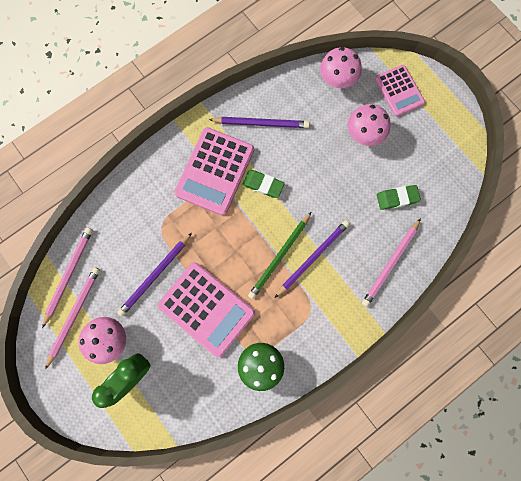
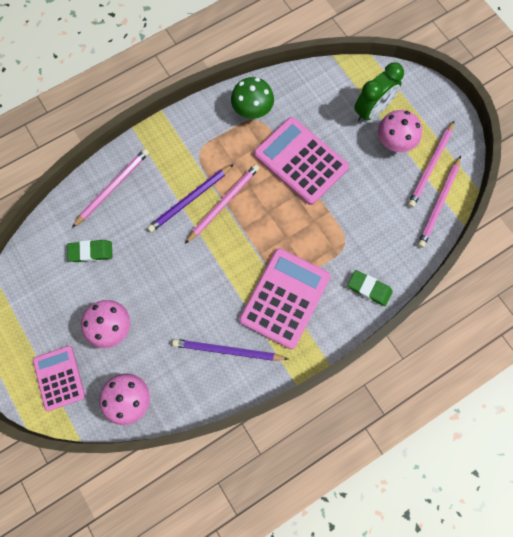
camera: 175 degrees left, 5 degrees down
purple pencil [117,233,192,316] -> none
green eraser [243,170,285,198] -> green eraser moved to [348,270,393,306]
green pencil [248,212,311,299] -> pink pencil [185,164,259,244]

